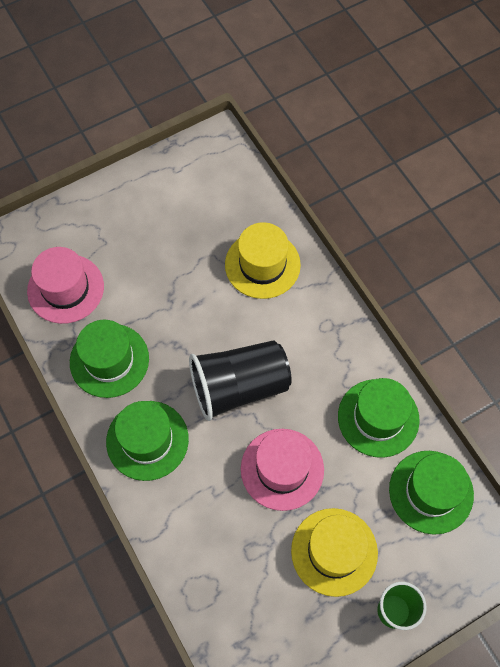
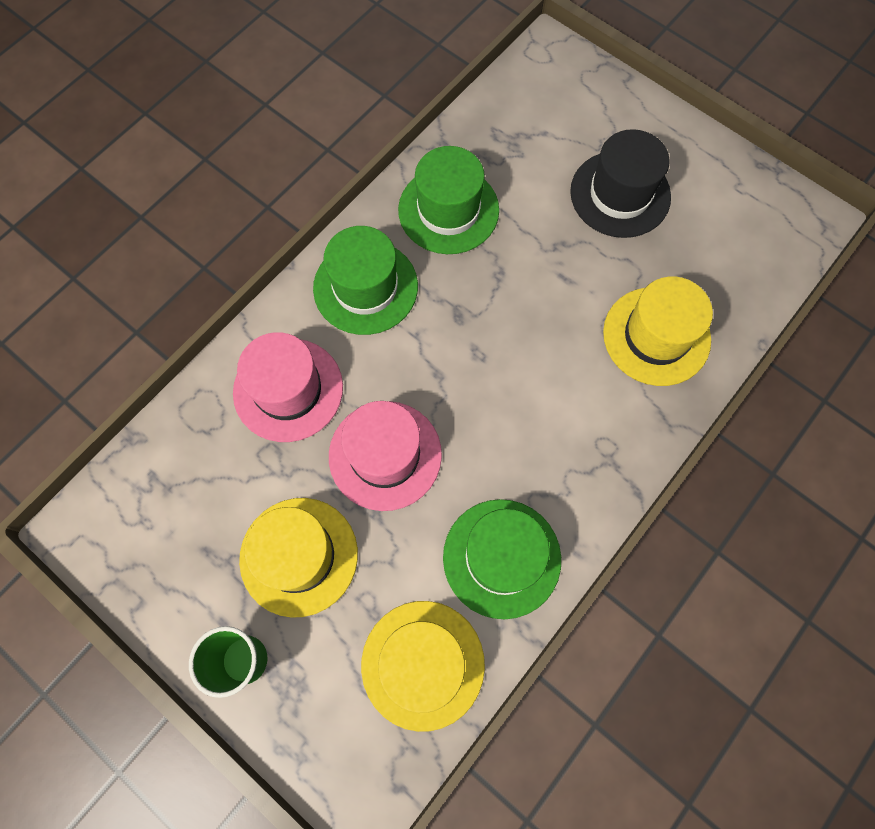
camera: 70 degrees right, 5 degrees up
pink hat [27,247,104,324] -> pink hat moved to [233,332,343,442]
black cup [189,340,292,421] -> none
green hat [389,451,474,535] -> yellow hat [361,601,485,732]
none -> black hat [570,129,671,238]

